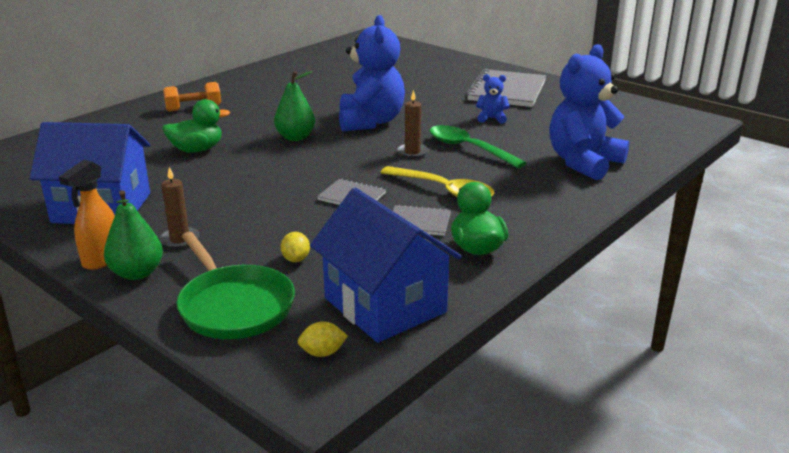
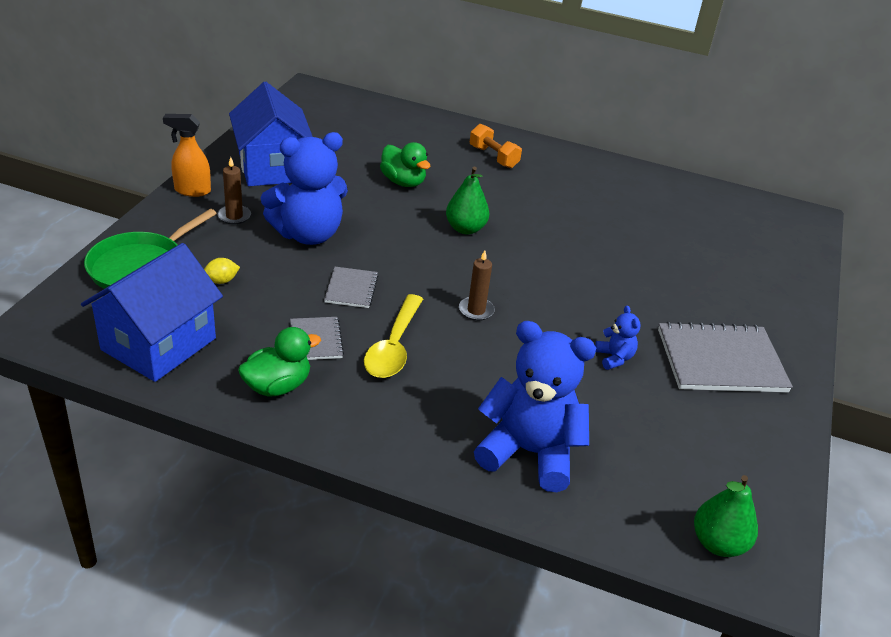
camera: 65 degrees right, 10 degrees up
green pear [104,190,163,280] -> green pear moved to [694,475,758,557]
yellow lemon [298,322,348,357] -> none
blue teddy bear [339,15,405,132] -> blue teddy bear moved to [260,132,348,245]
green spoon [429,125,527,168] -> none

